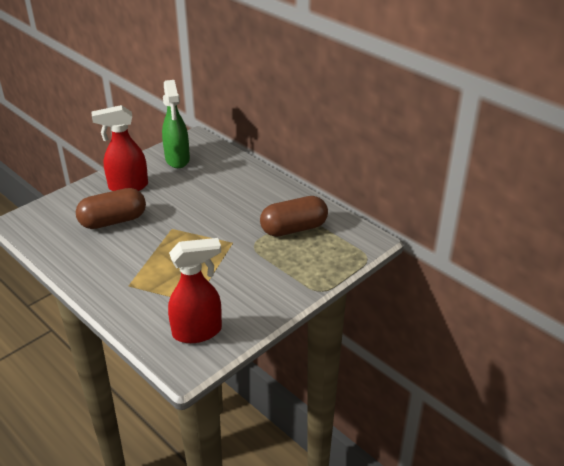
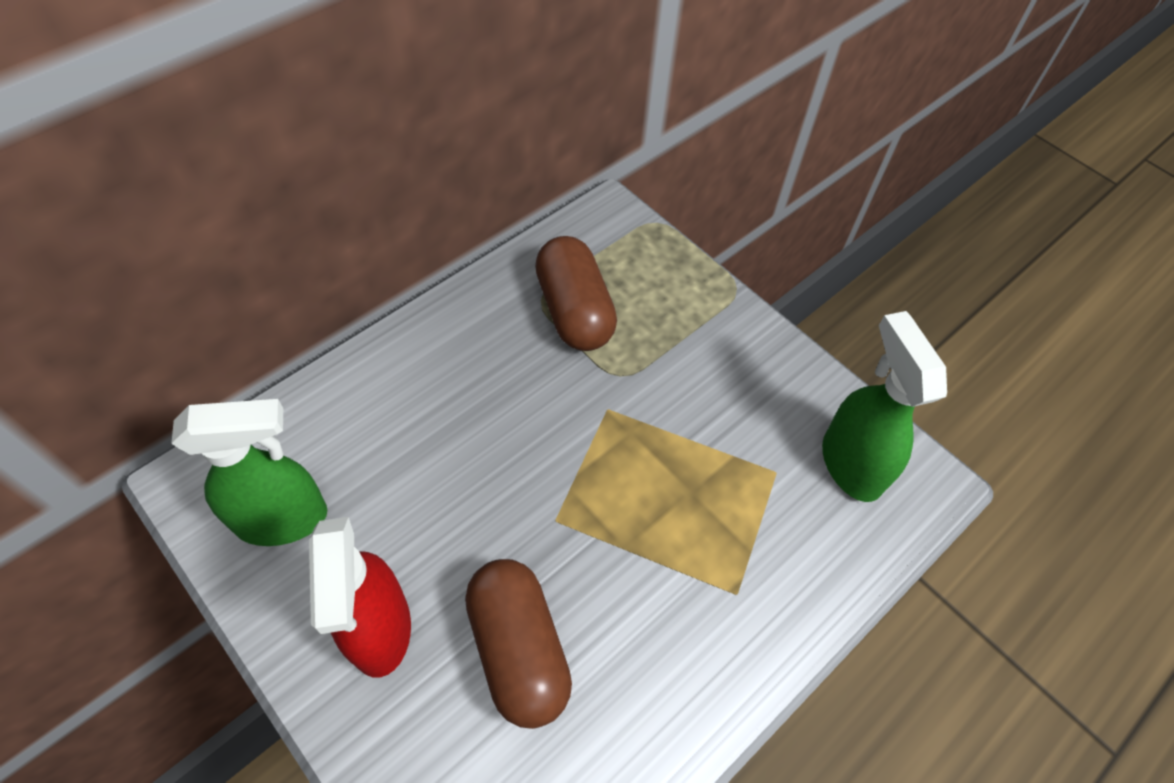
camera: 90 degrees left, 20 degrees up
red spray bottle [168,238,222,343] -> green spray bottle [822,311,947,502]

